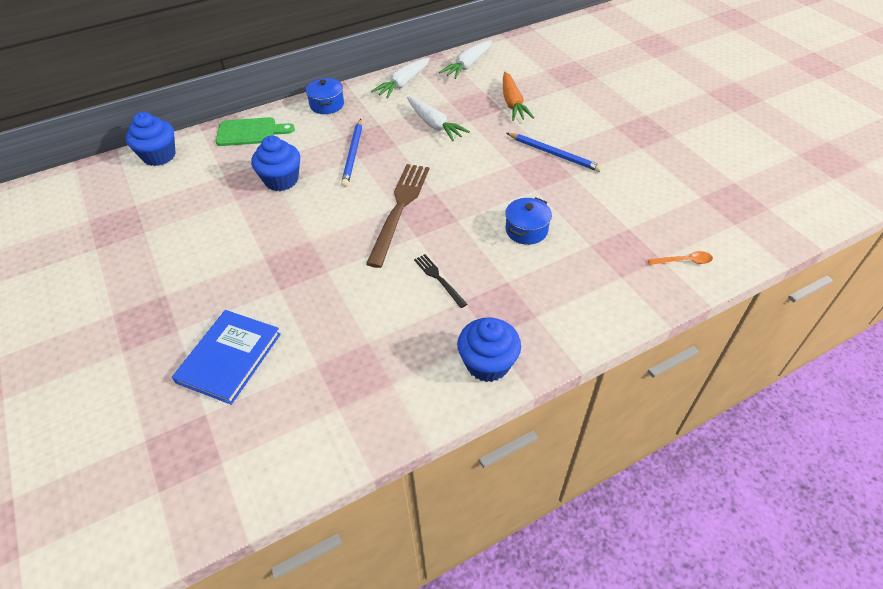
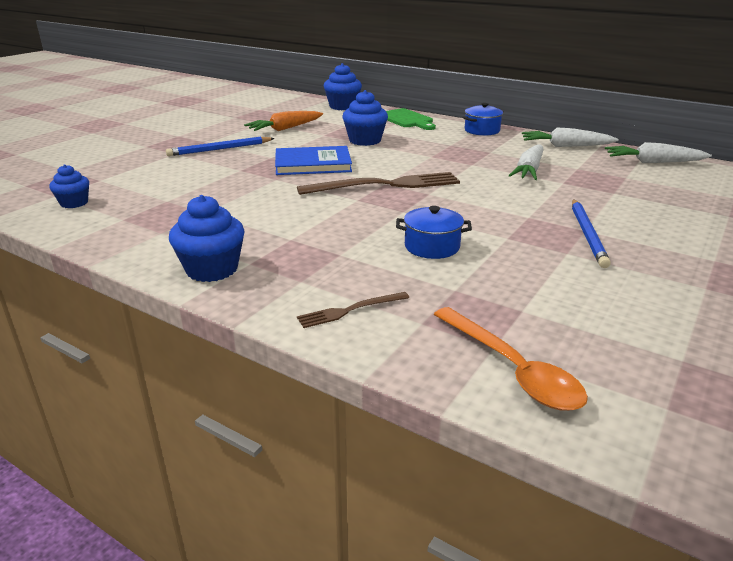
camera: 60 degrees right, 20 degrees down
blue book [172,310,281,405] -> blue book moved to [275,146,352,175]
blue pencil [341,119,362,187] -> blue pencil moved to [166,137,275,156]
black fork [414,254,467,308] -> none
orange carrot [503,72,534,121] -> orange carrot moved to [244,111,323,131]
orange spoon [648,251,713,265] -> orange spoon [434,307,588,411], size x1.85
none -> blue cupcake [49,165,89,208]
none -> brown fork [297,292,409,328]

